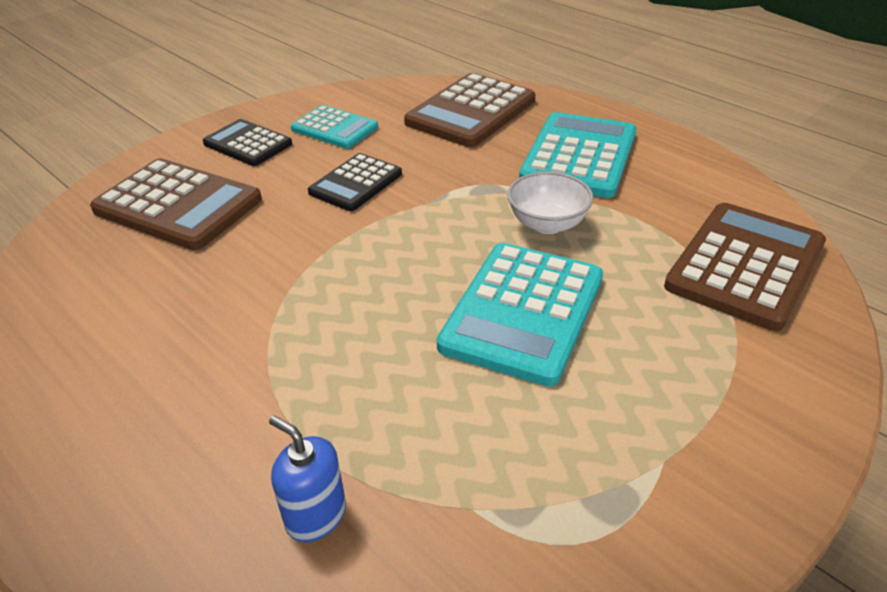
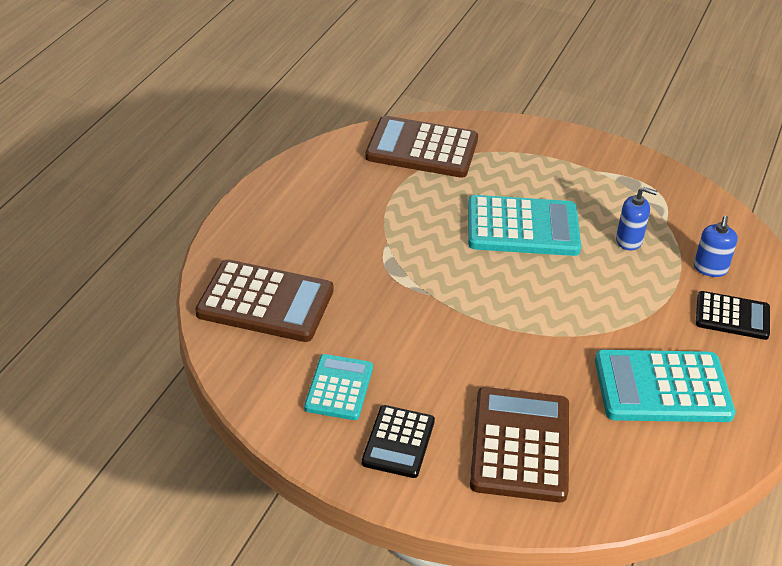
camera: 115 degrees left, 0 degrees up
black calculator [308,153,402,211] -> black calculator moved to [696,291,770,340]
white bowl [507,172,593,234] -> none
turquoise calculator [519,112,636,198] -> turquoise calculator moved to [595,350,735,422]
none -> blue soap dispenser [616,187,658,251]

